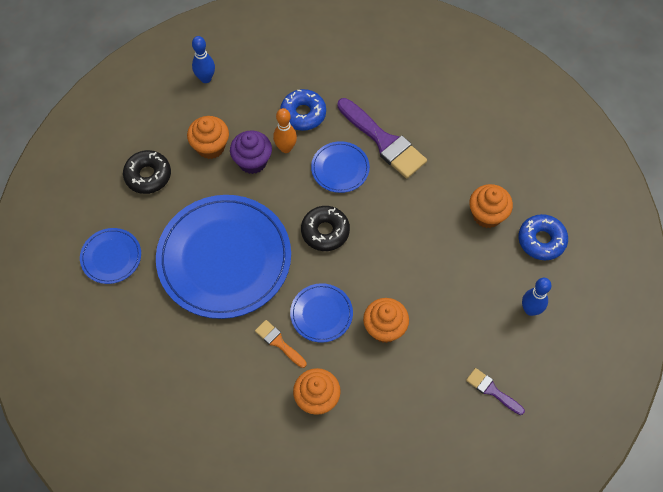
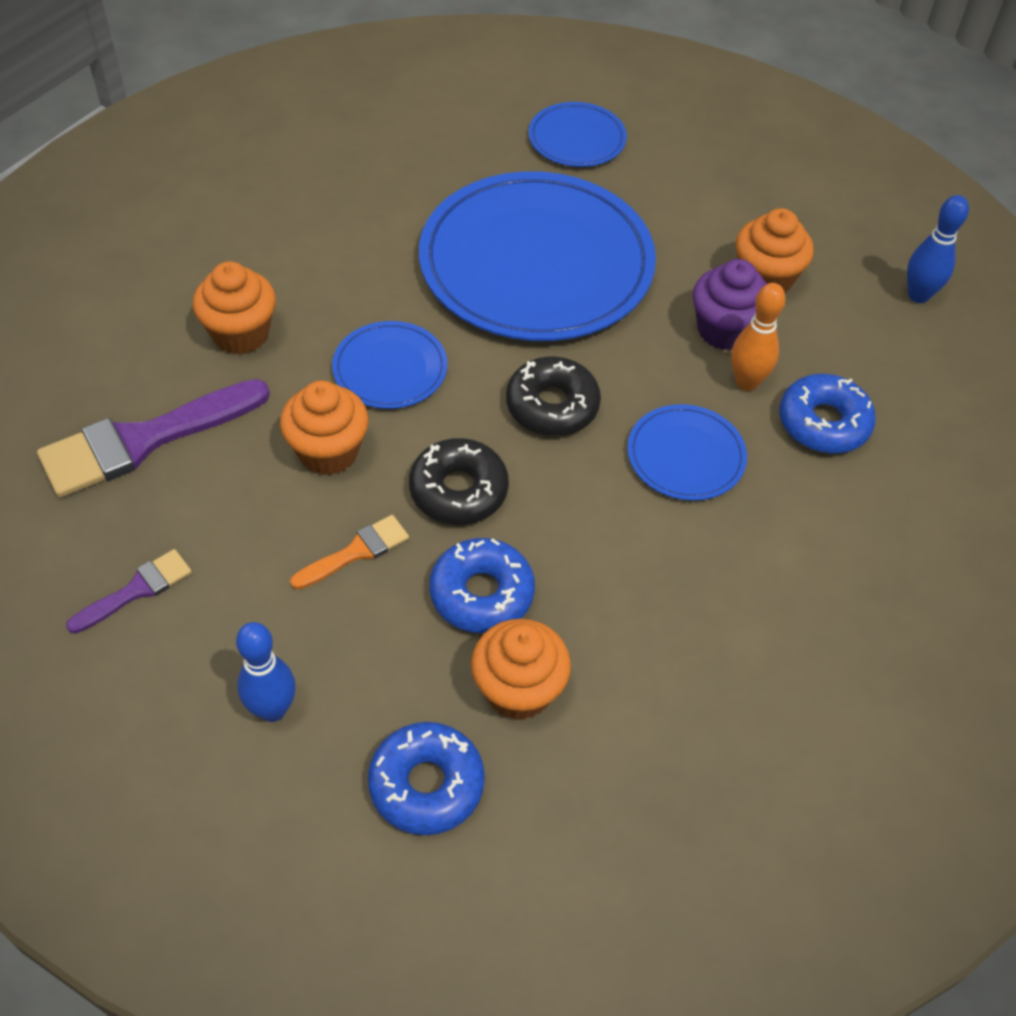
camera: 100 degrees right, 10 degrees down
black donut [123,150,171,194] -> black donut moved to [409,438,509,525]
orange brush [255,320,307,368] -> orange brush moved to [290,515,409,590]
purple brush [337,98,427,179] -> purple brush moved to [37,379,270,498]
none -> blue donut [429,538,535,633]

